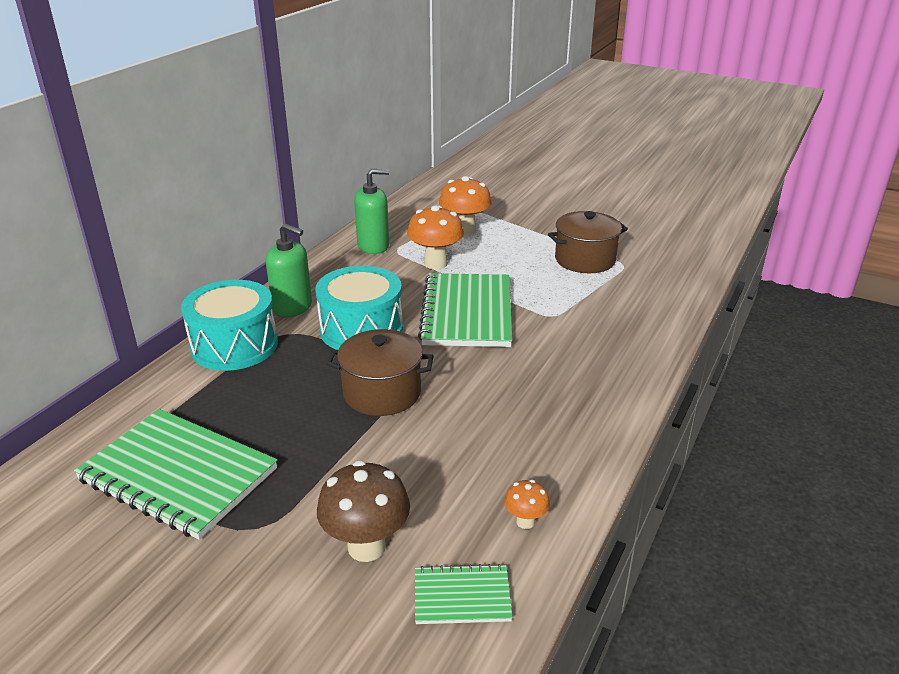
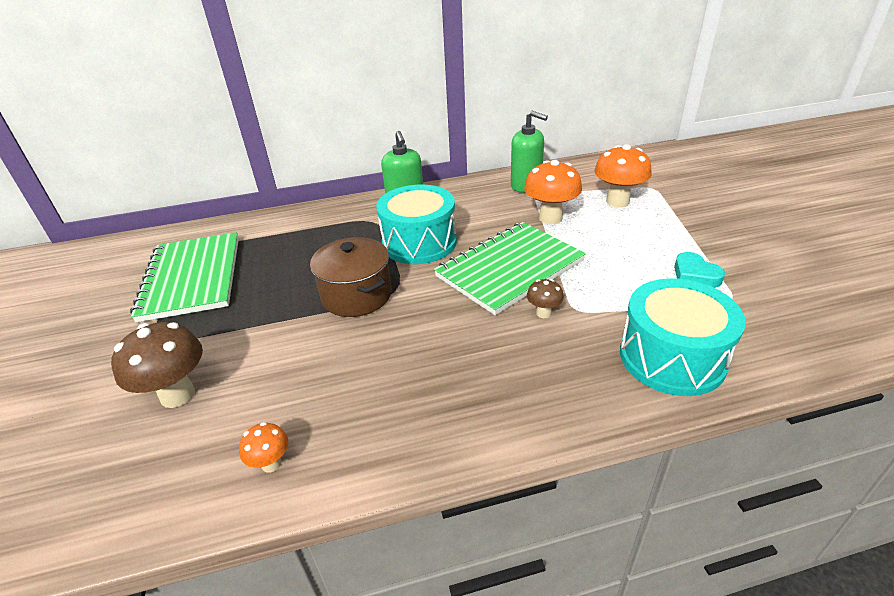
camera: 50 degrees right, 5 degrees up
turquoise drum [181,280,278,371] -> turquoise drum moved to [620,278,746,396]
green notebook [415,564,513,624] -> none
brown pot [548,211,628,273] -> turquoise heart [674,252,725,288]
none -> brown mushroom [527,279,564,318]

